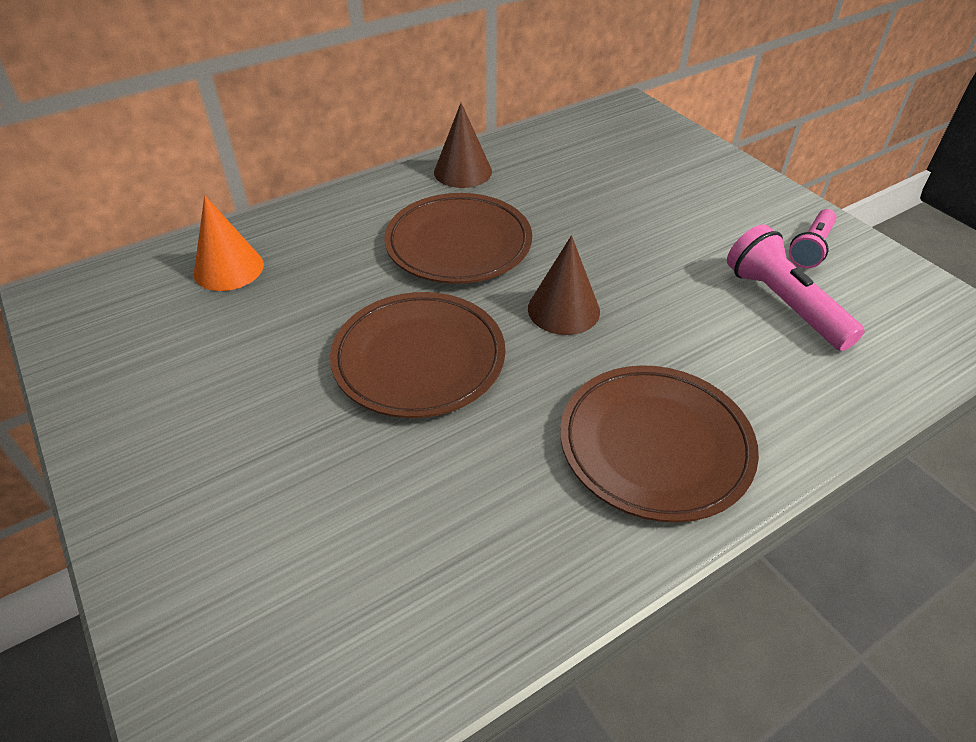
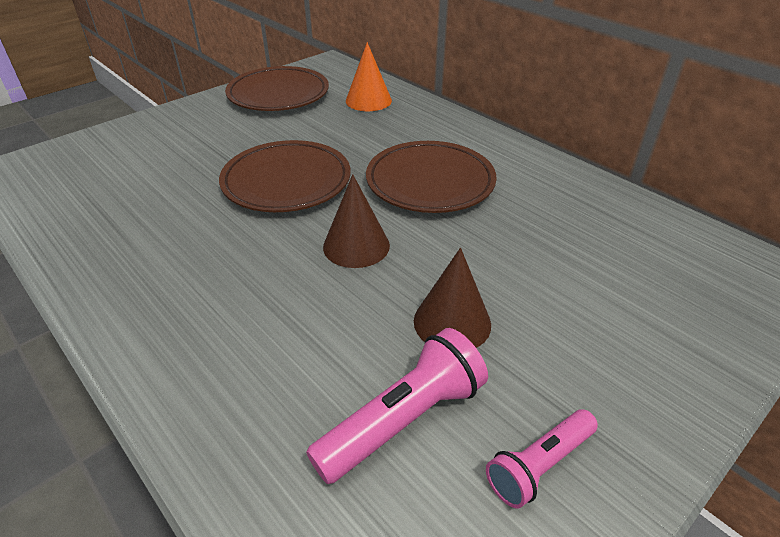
camera: 80 degrees right, 5 degrees down
brown cone [434,103,492,188] -> brown cone moved to [414,248,491,348]
brown plate [560,365,759,523] -> brown plate moved to [225,66,329,111]
pink flashlight [789,209,837,268] -> pink flashlight turned 60 degrees counterclockwise [486,409,598,508]

